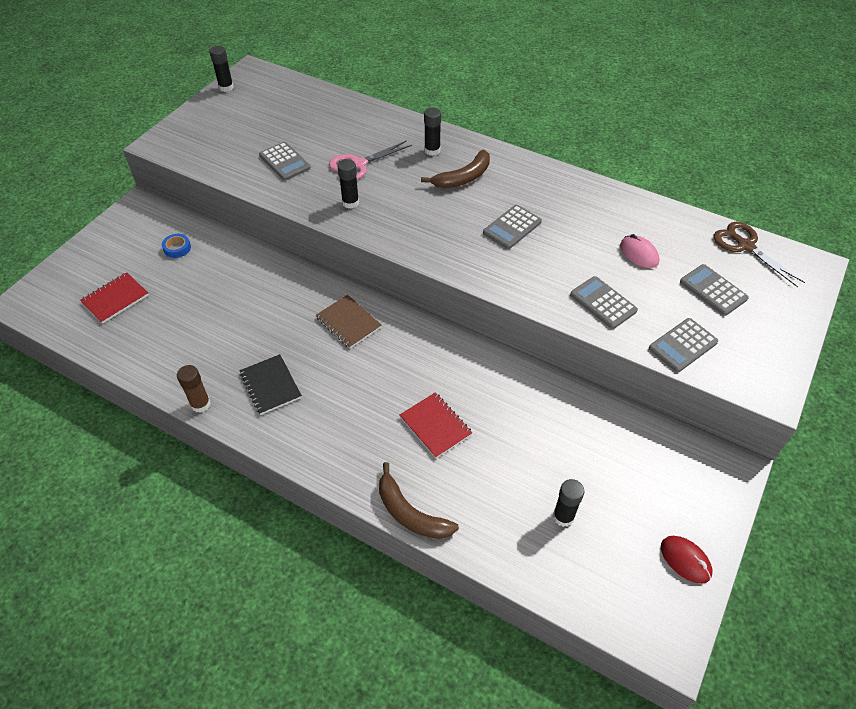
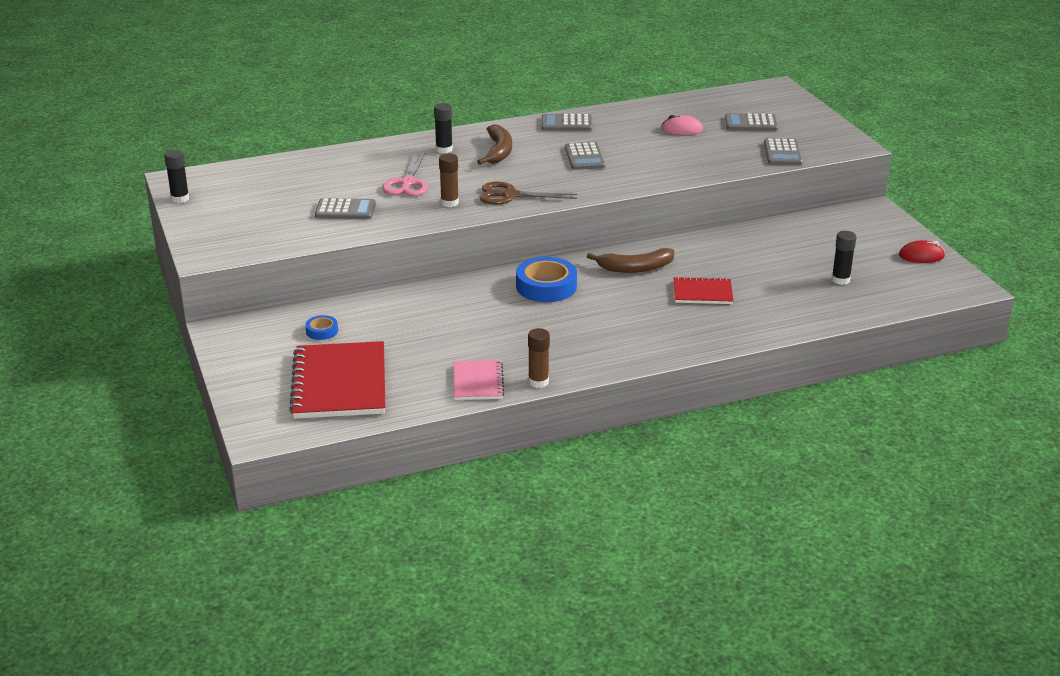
camera: 50 degrees left, 20 degrees down
red notebook [80,272,149,324] -> red notebook [289,341,386,419], size x1.87
black notebook [239,354,302,415] -> none
brown notebook [316,295,382,349] -> blue tape [516,257,577,302]
black glue stick [338,159,359,209] -> brown glue stick [439,153,459,207]
brown banana [379,462,459,539] -> brown banana moved to [587,248,674,273]
grey calculator [570,276,638,329] -> grey calculator moved to [542,114,593,131]
brown scissors [714,222,805,287] -> brown scissors moved to [479,182,578,205]
none -> pink notebook [454,360,504,400]

